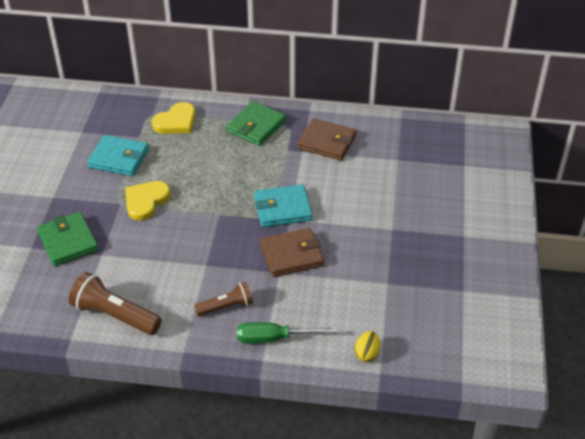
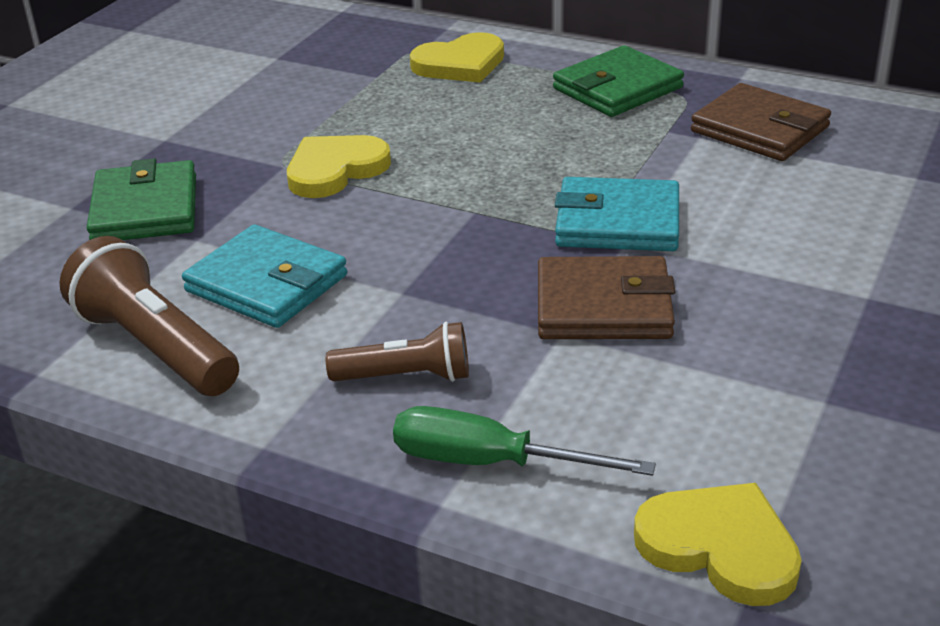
camera: 20 degrees right, 10 degrees down
turquoise wallet [87,135,149,176] -> turquoise wallet moved to [182,225,347,328]
yellow egg [354,331,380,362] -> yellow heart [634,483,802,606]

